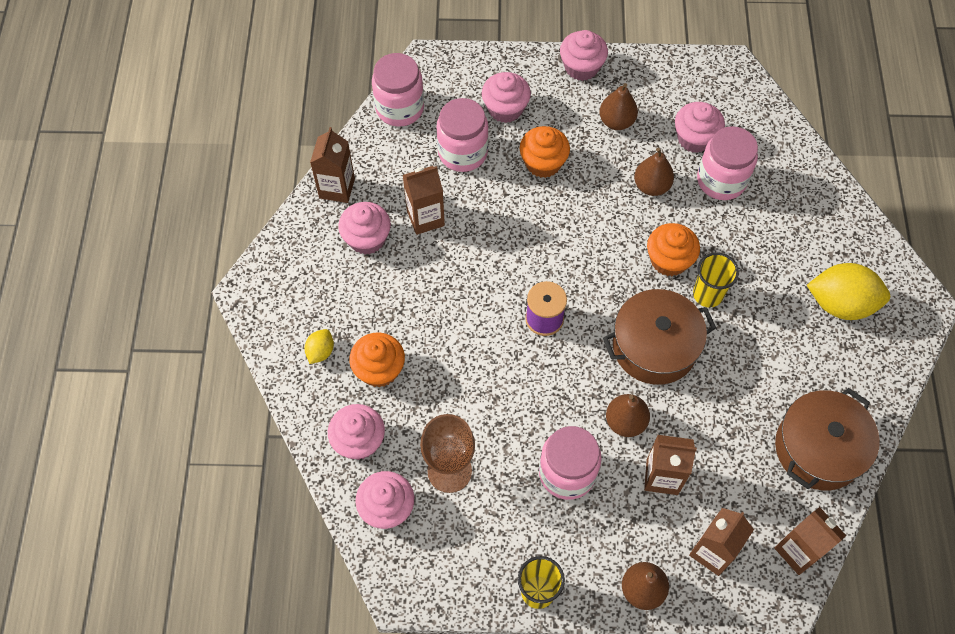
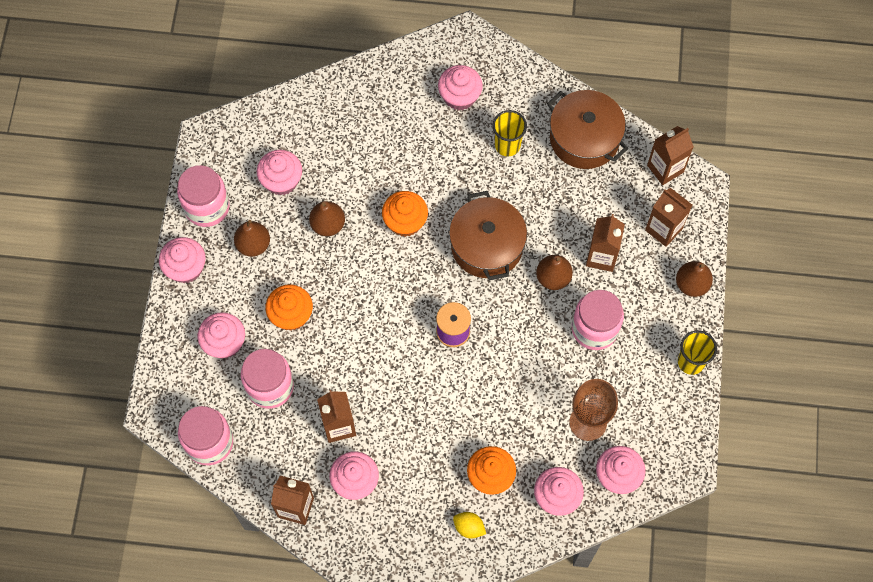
camera: 85 degrees left, 5 degrees up
yellow cup [693,252,739,307] -> yellow cup moved to [492,110,527,156]
pink jar [697,126,758,200] -> pink jar moved to [177,165,230,227]
yellow lemon [807,263,890,320] -> pink cupcake [438,65,483,110]

